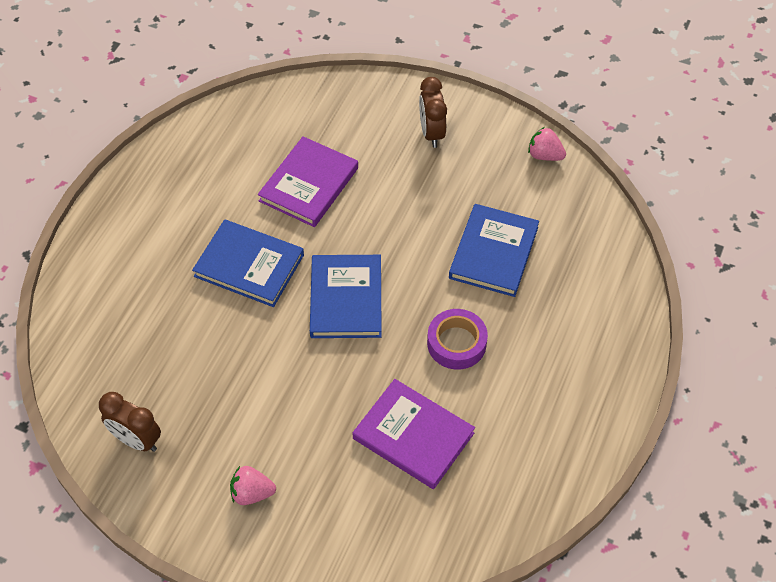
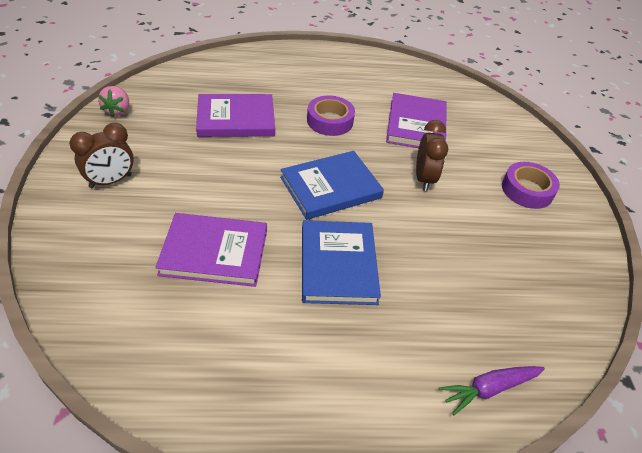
camera: 120 degrees left, 10 degrees down
brown clock [99,392,161,452] -> brown clock moved to [416,120,448,191]
pink strawberry [230,466,276,505] -> purple tape [502,162,560,209]
blue book [449,204,539,297] -> purple book [196,94,275,137]
none -> purple carrot [439,366,545,415]

